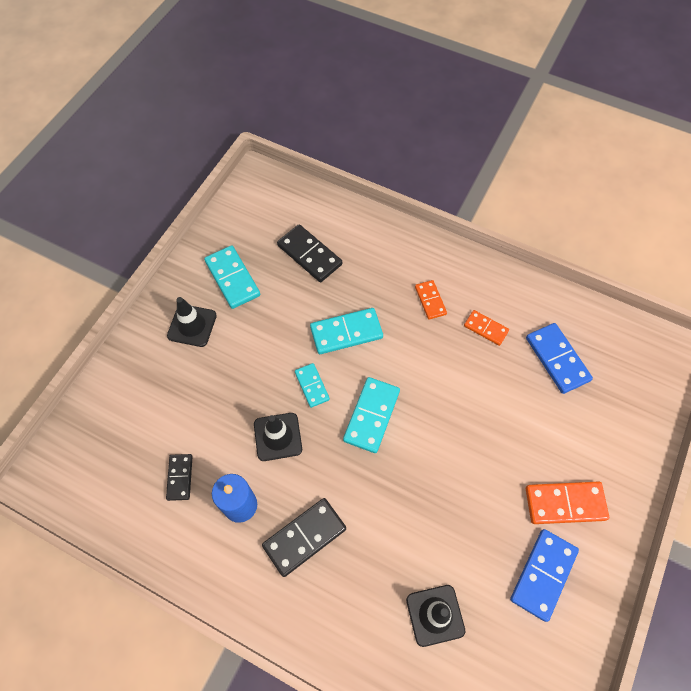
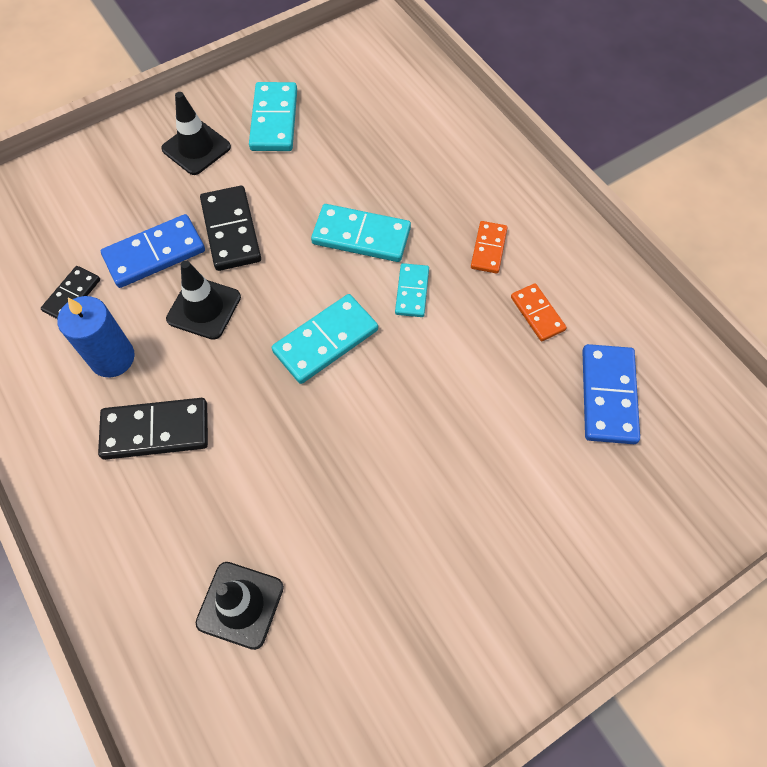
camera: 30 degrees right, 0 degrees up
black domino [277,224,342,282] -> black domino moved to [200,186,261,271]
turquoise domino [295,363,330,408] -> turquoise domino moved to [395,263,429,317]
blue domino [510,529,579,622] -> blue domino moved to [101,214,205,288]
orange domino [526,481,609,524] -> none

